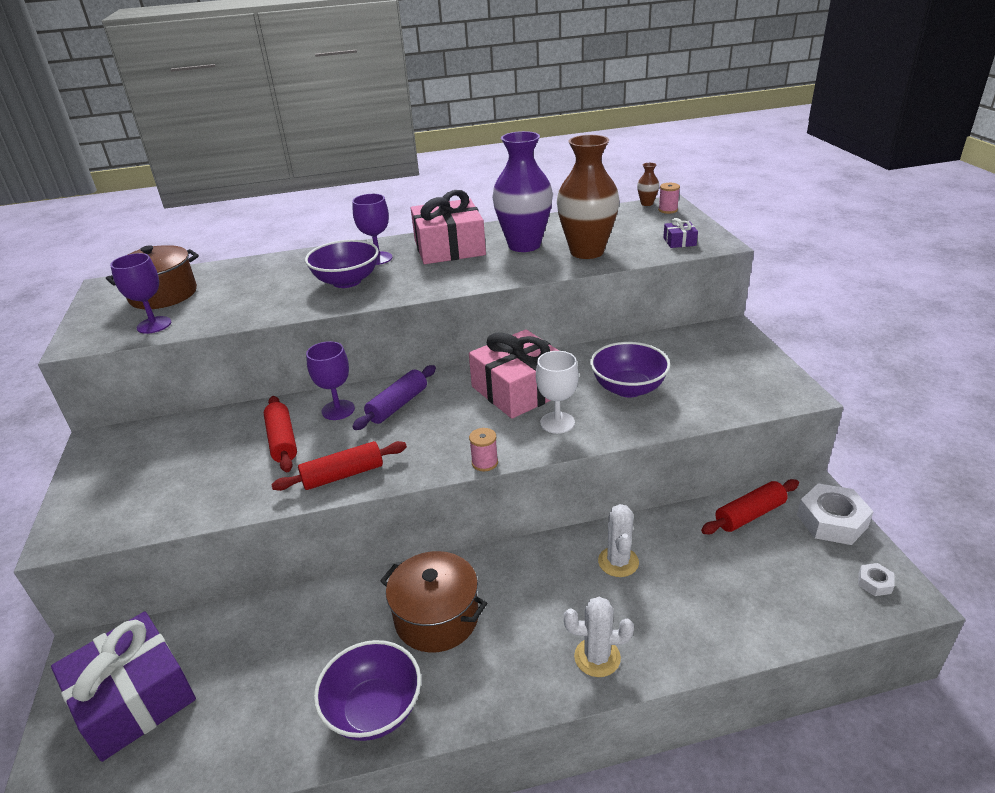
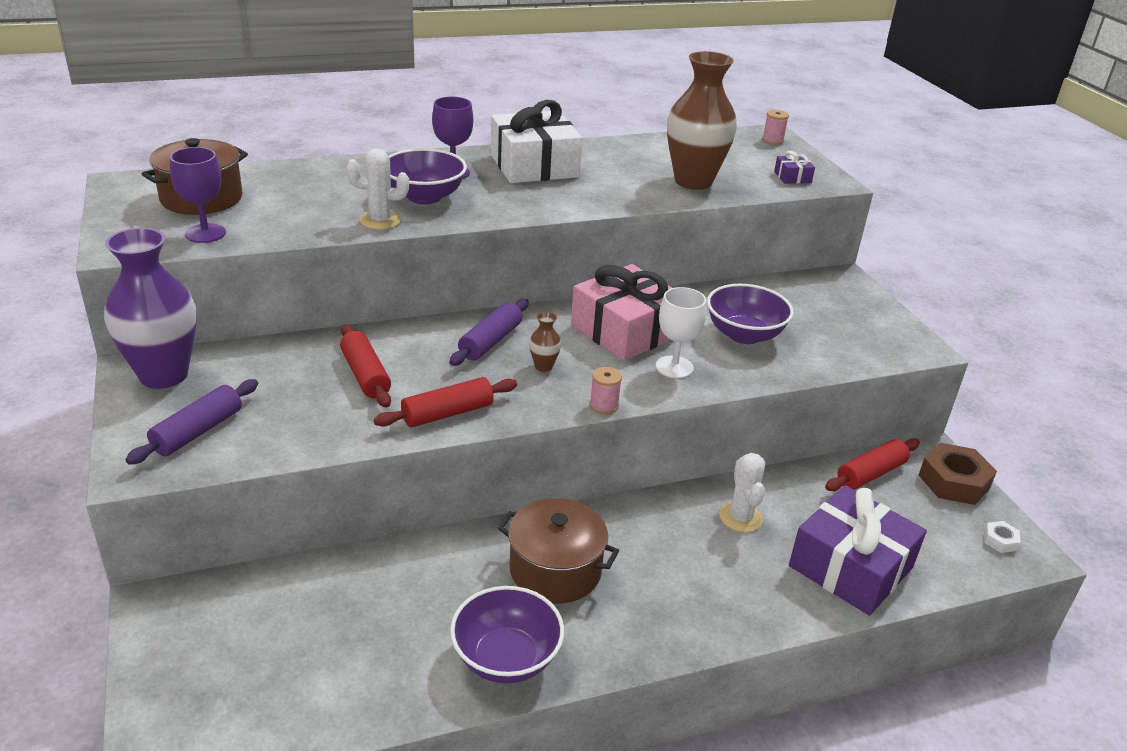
camera: 10 degrees left, 0 degrees up
purple gift [51,611,196,762] -> purple gift moved to [789,485,927,615]
purple goblet [306,341,355,420] -> none
pink gift [411,190,486,264] -> white gift [490,100,582,183]
purple vase [492,131,553,252] -> purple vase moved to [104,228,197,389]
white cactus [564,597,634,677] -> white cactus moved to [347,148,409,230]
brown vase [637,163,659,206] -> brown vase moved to [529,312,561,372]
white nut [797,483,874,545] -> brown nut [919,443,997,505]
none -> purple rolling pin [125,379,258,465]

